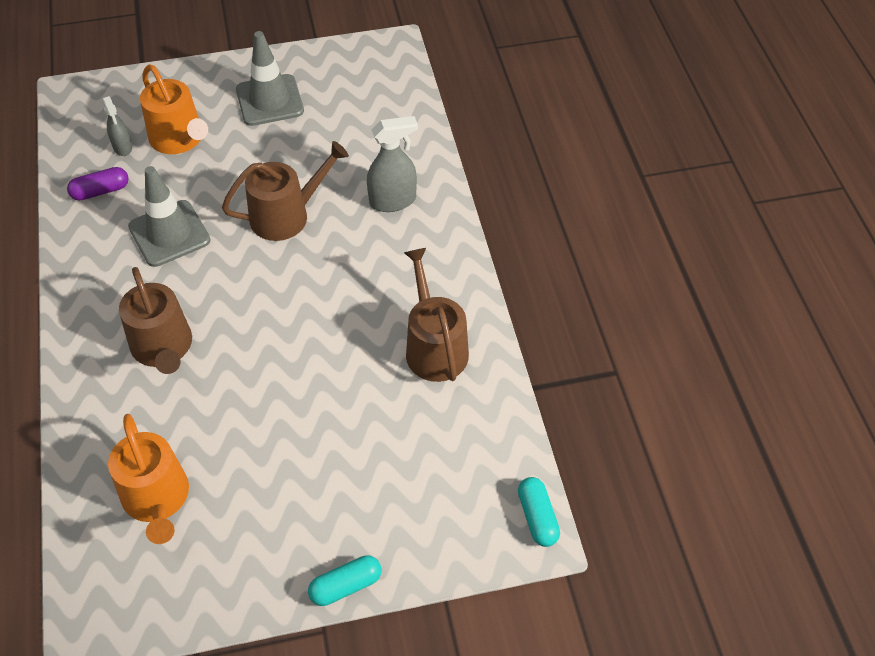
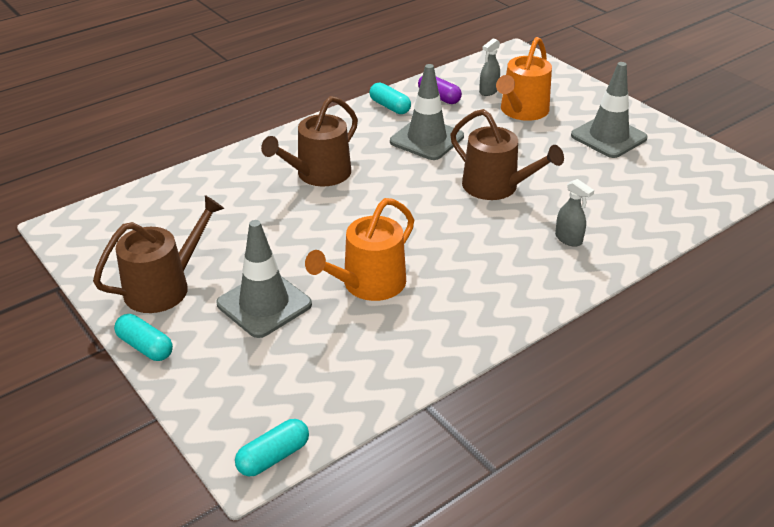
camera: 65 degrees right, 15 degrees down
orange watering can [108,414,189,544] -> orange watering can moved to [305,198,414,301]
grey spray bottle [367,116,418,212] -> grey spray bottle [555,179,594,247], size x0.62
brown watering can [404,248,469,382] -> brown watering can moved to [93,195,224,313]
none -> grey traffic cone [216,220,312,338]
none -> turquoise capsule [370,83,411,114]

